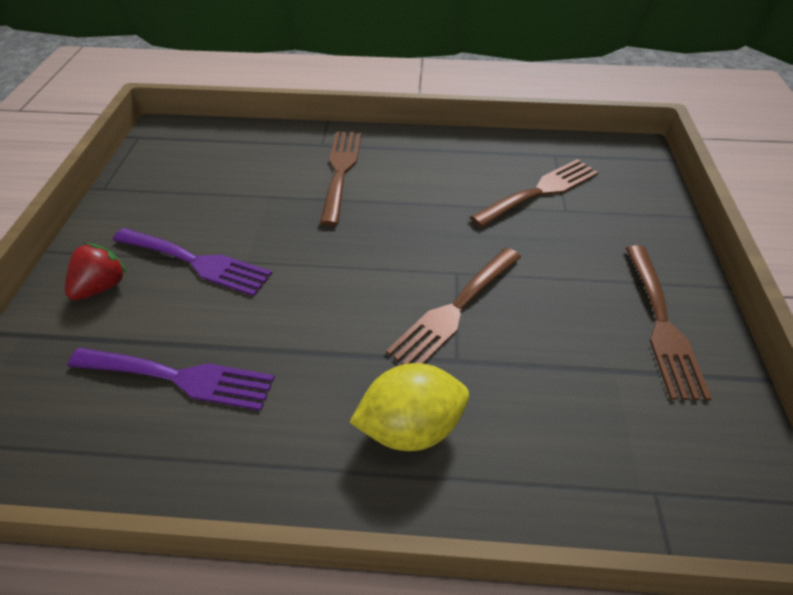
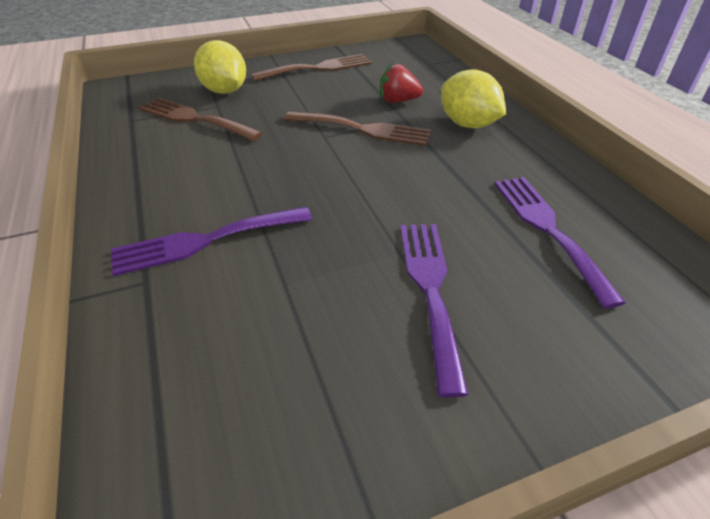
camera: 115 degrees left, 5 degrees down
red strawberry [65,243,127,300] -> red strawberry moved to [380,63,423,103]
brown fork [320,132,362,226] -> purple fork [111,206,312,276]
none -> yellow lemon [194,40,246,94]

